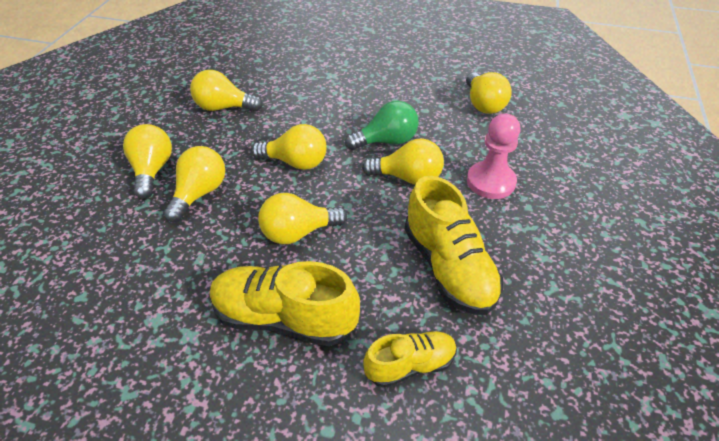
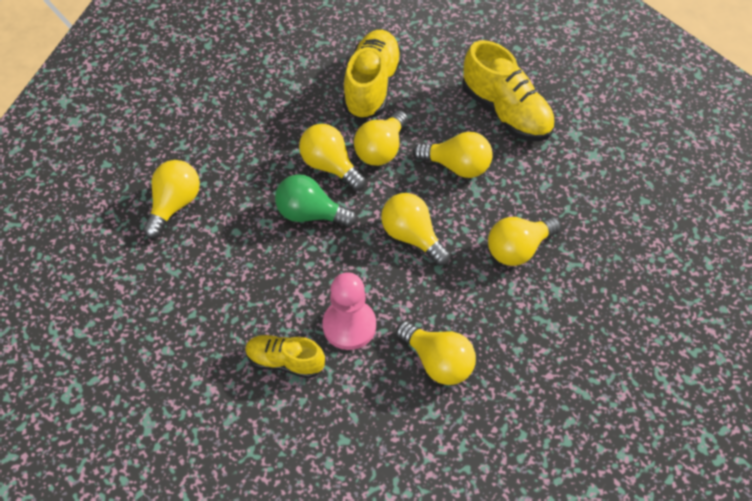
camera: 145 degrees left, 10 degrees up
yellow light bulb [123,124,172,199] -> yellow light bulb moved to [354,110,408,166]
yellow shoe [363,331,457,388] -> yellow shoe moved to [245,335,325,379]
pink pawn [467,114,520,199] -> pink pawn moved to [322,272,376,350]

